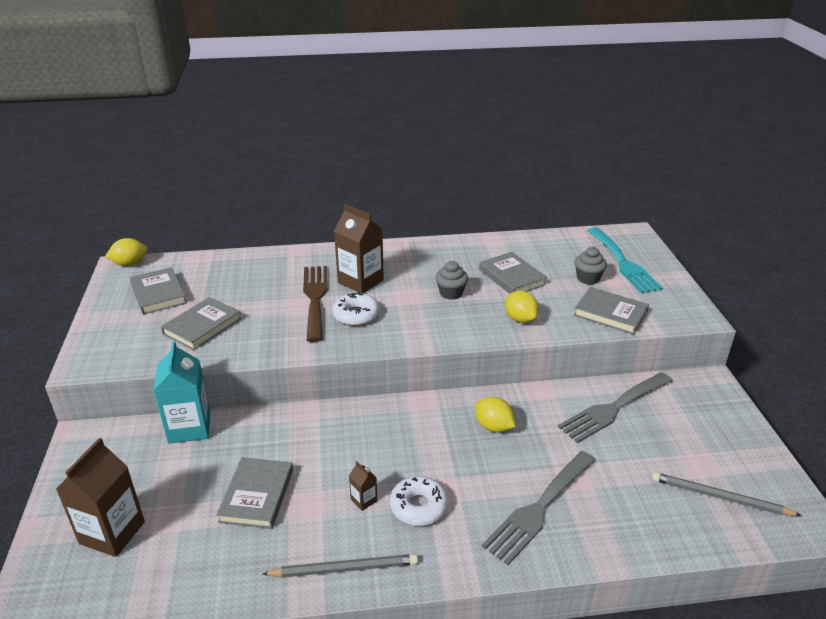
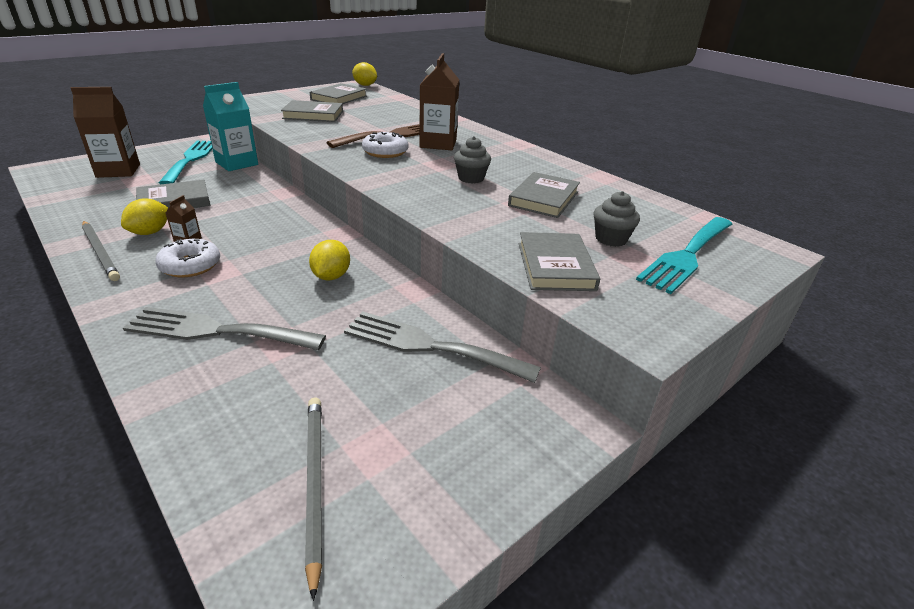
camera: 55 degrees right, 0 degrees up
yellow lemon [505,291,539,323] -> yellow lemon moved to [121,198,168,235]
none -> turquoise fork [159,141,212,184]

